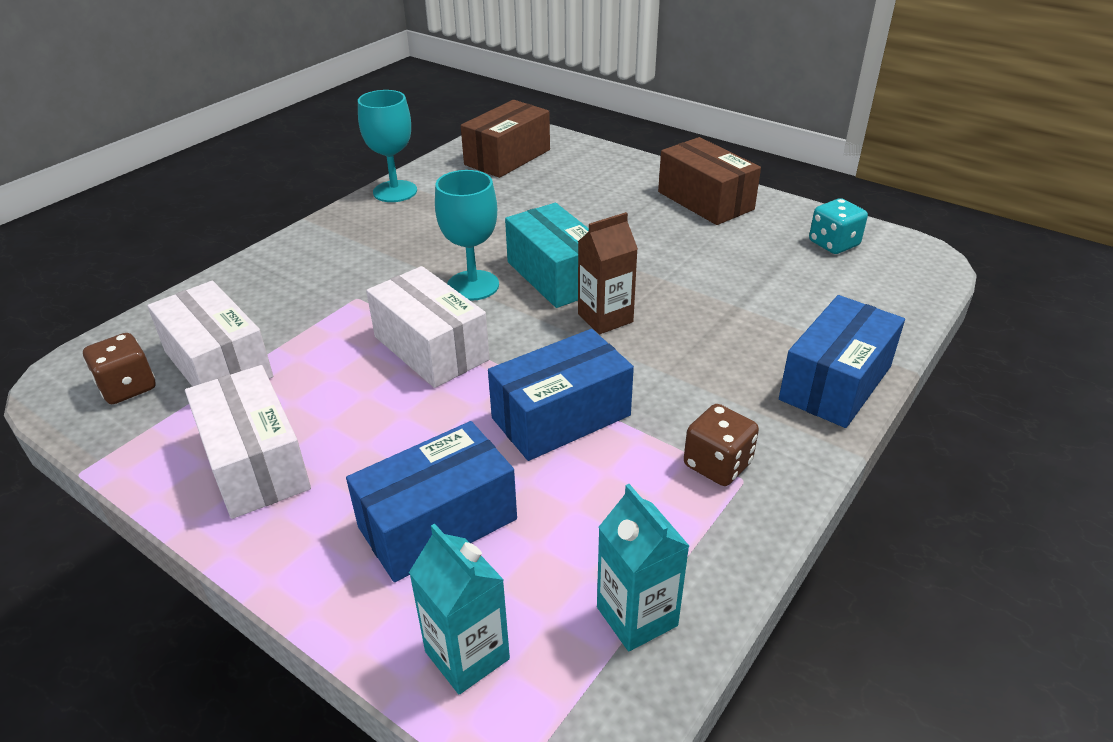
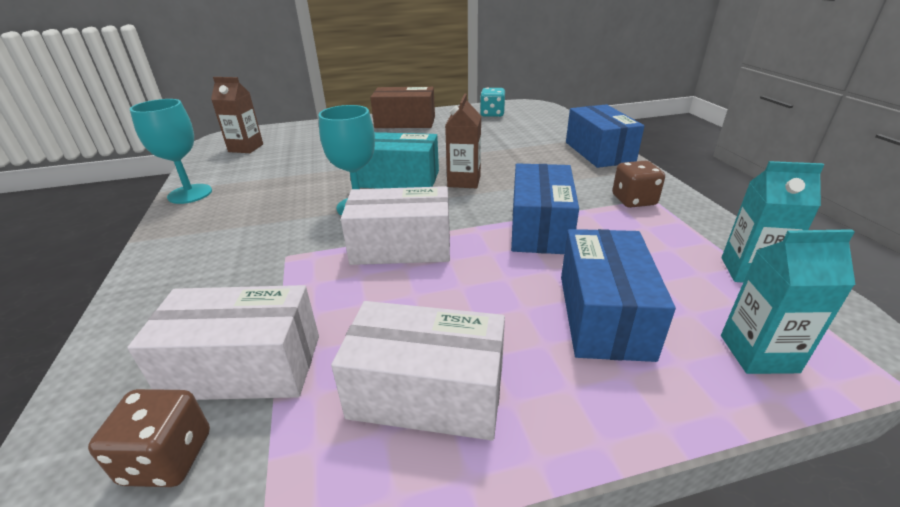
camera: 50 degrees left, 5 degrees down
brown box [461,100,550,178] -> brown carton [211,77,263,153]

